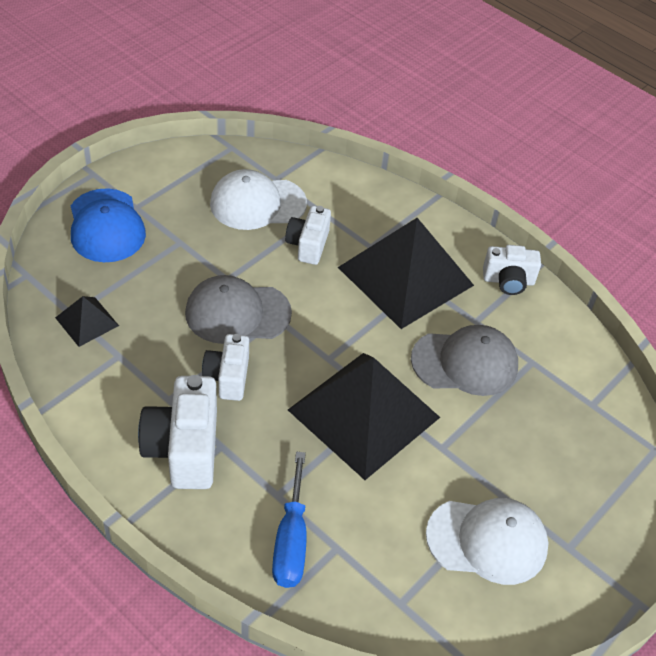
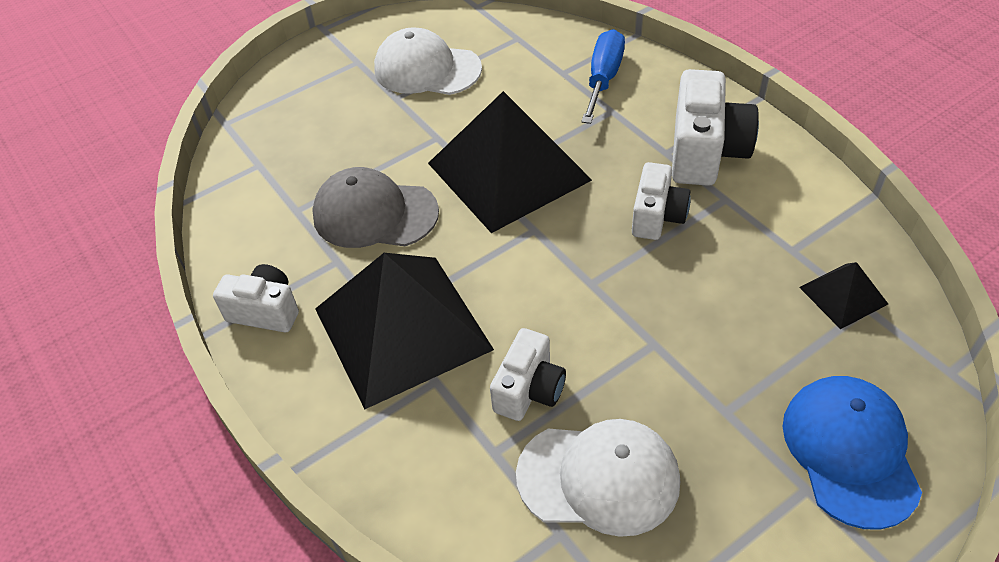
camera: 160 degrees left, 0 degrees up
grey cap [185,275,292,344] -> none

